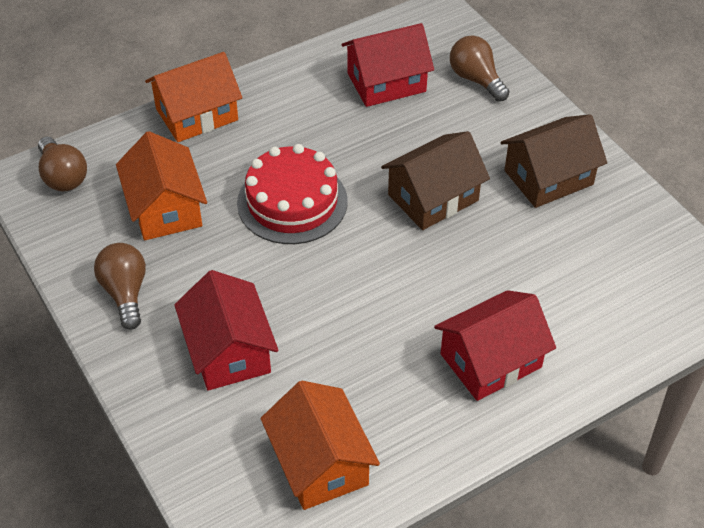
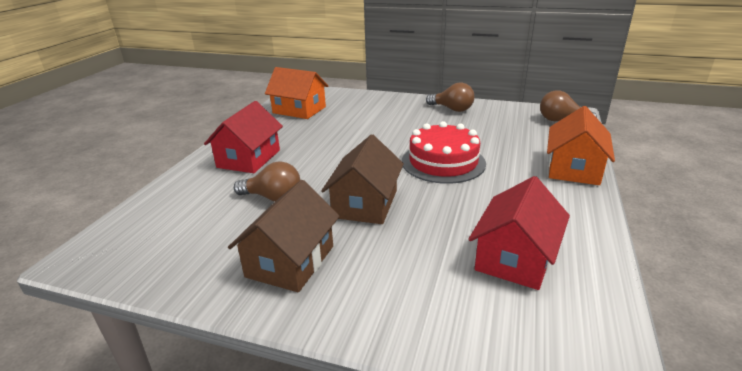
camera: 140 degrees right, 20 degrees down
orange house [116,131,207,240] -> none
red house [174,270,279,391] -> none
brown light bulb [450,36,510,102] -> brown light bulb moved to [234,161,300,202]

